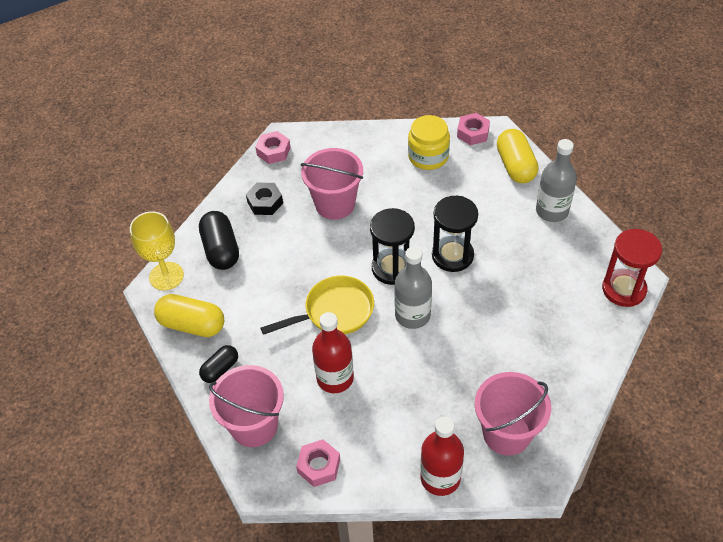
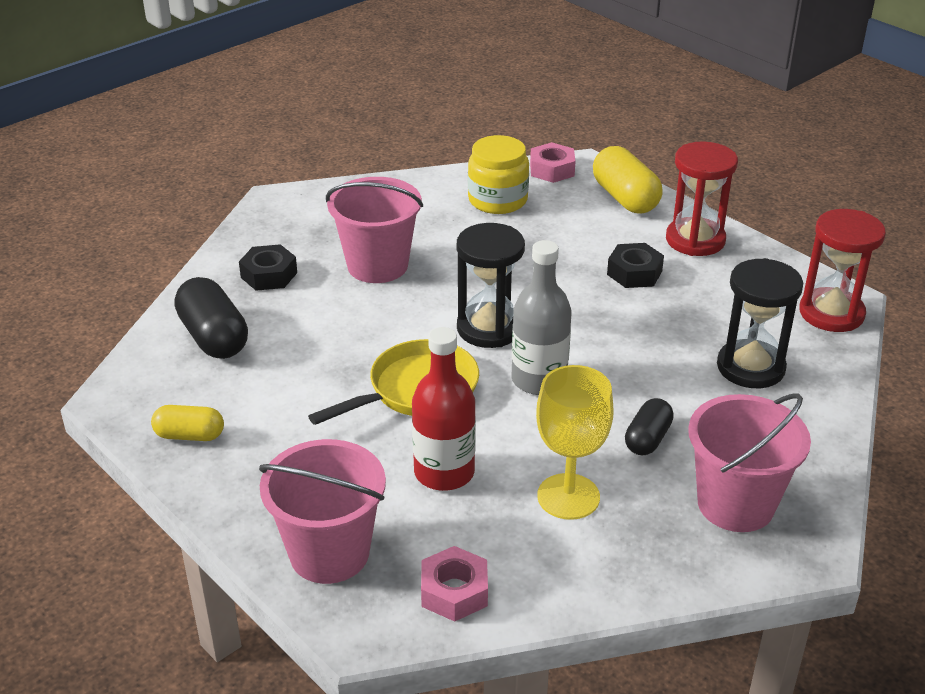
camera: 15 degrees left, 15 degrees down
yellow goblet [130,211,184,290] -> yellow goblet moved to [536,365,614,520]
yellow capsule [154,294,224,337] -> yellow capsule [151,405,224,441], size x0.61
black capsule [199,345,238,383] -> black capsule moved to [625,398,674,455]
pink nut [256,131,291,164] -> none
red bottle [420,417,464,496] -> none
black hourglass [432,196,478,272] -> black hourglass moved to [717,258,803,388]
grey bottle [536,139,577,222] -> red hourglass [666,141,738,256]
none -> black nut [607,243,664,288]

